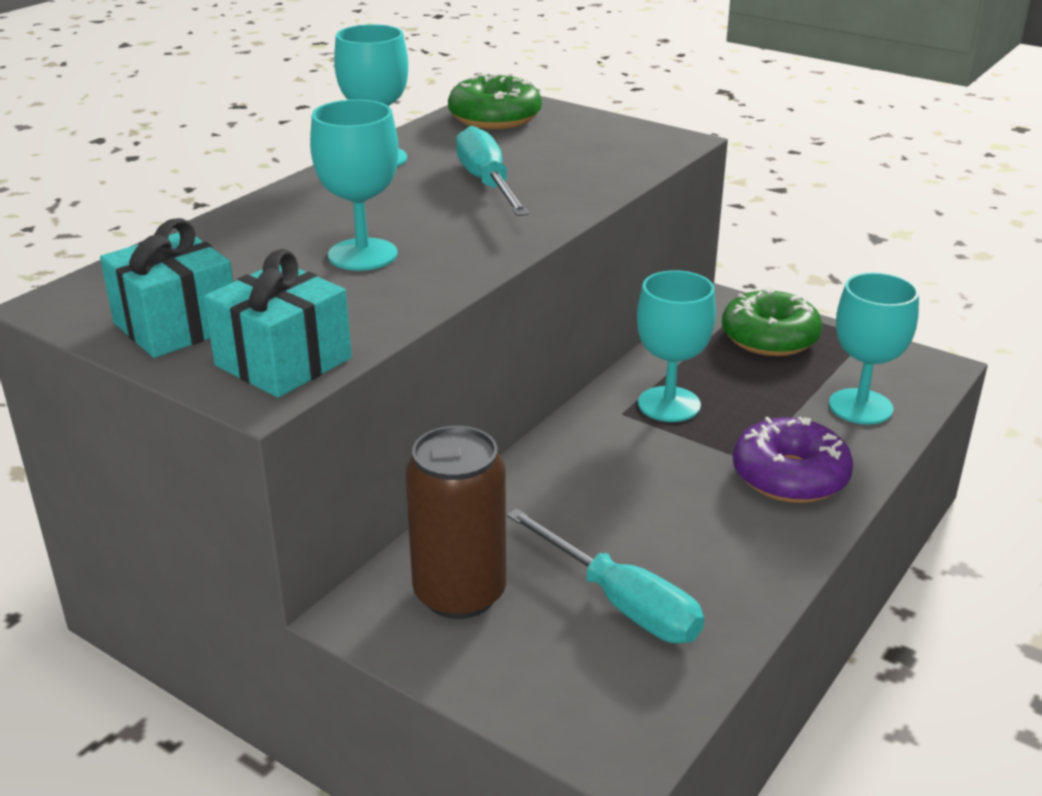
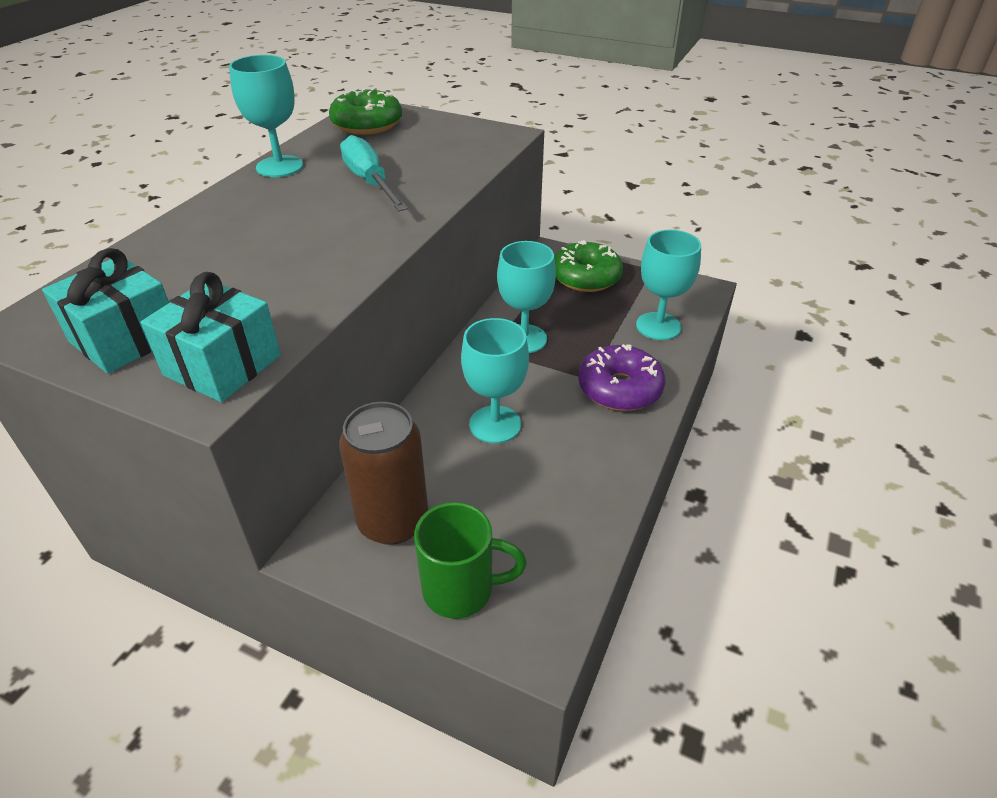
camera: 10 degrees left, 10 degrees up
turquoise goblet [310,99,398,271] -> turquoise goblet moved to [461,318,529,443]
turquoise screwdriver [506,508,704,643] -> none
none -> green mug [414,502,527,619]

